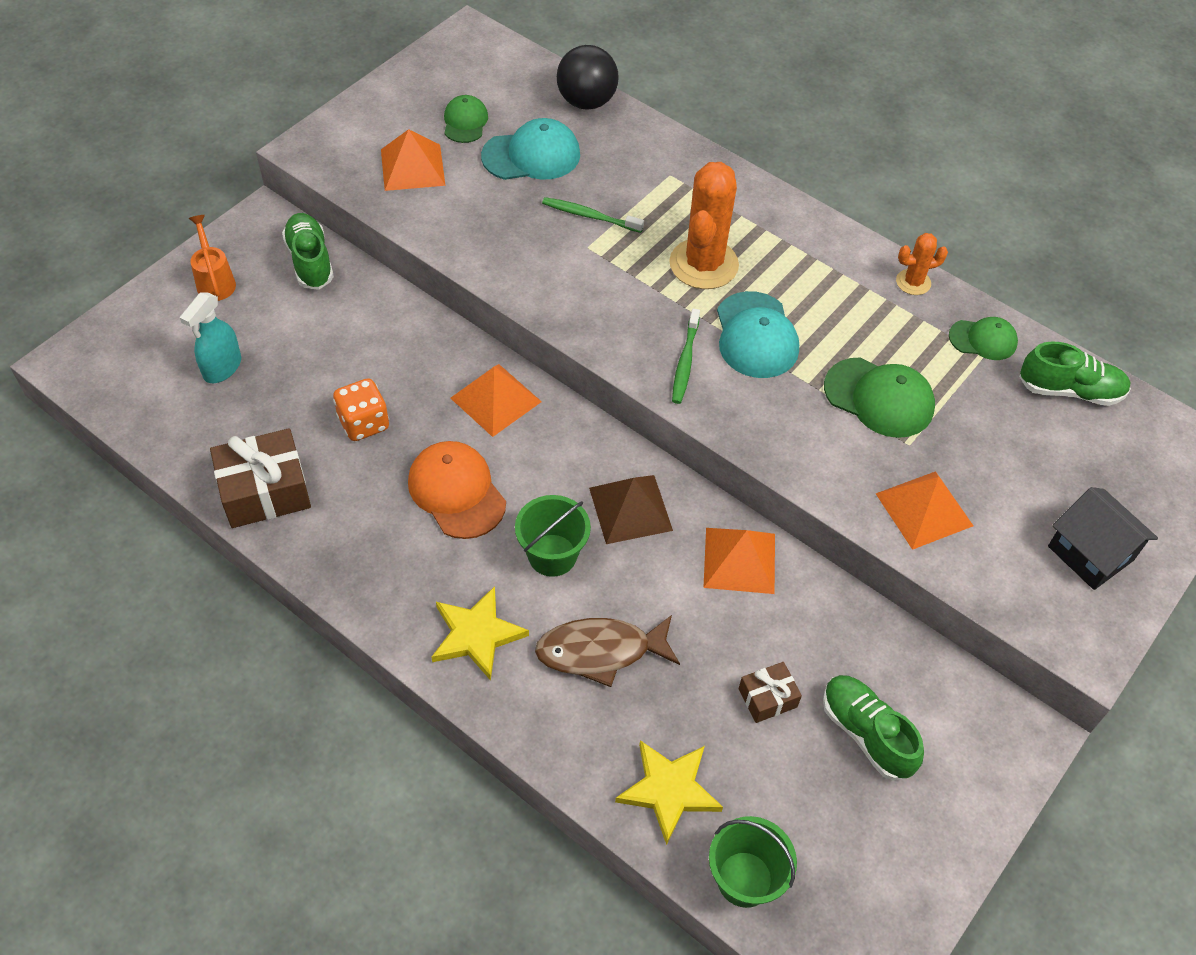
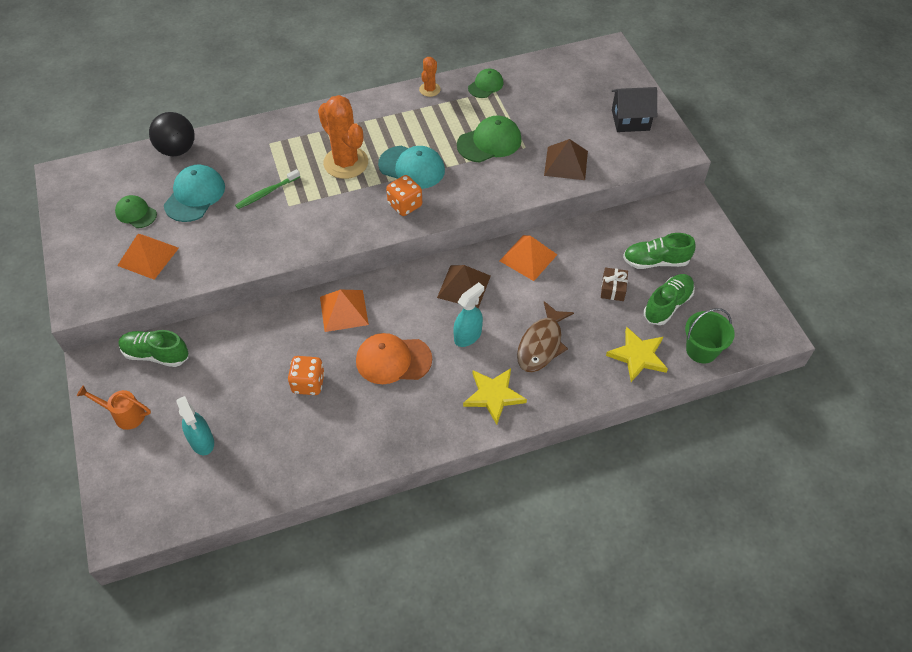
camera: 55 degrees left, 0 degrees up
brown gift [210,428,311,528] -> none
green bucket [515,495,591,577] -> turquoise spray bottle [453,282,484,347]
green toothbrush [672,309,700,404] -> orange dice [386,175,422,216]
orange pyramid [876,471,973,550] -> brown pyramid [544,139,588,180]
green shoe [1019,341,1131,406] -> green shoe moved to [643,274,695,325]

